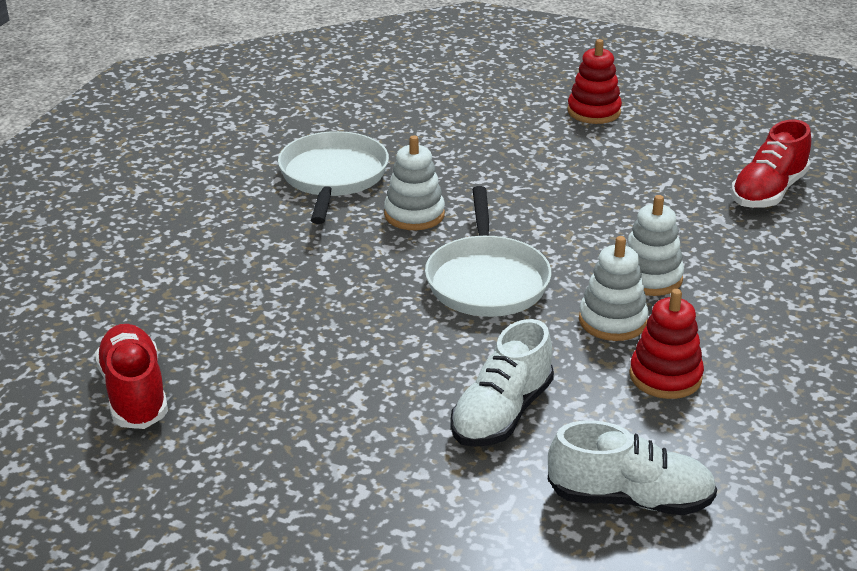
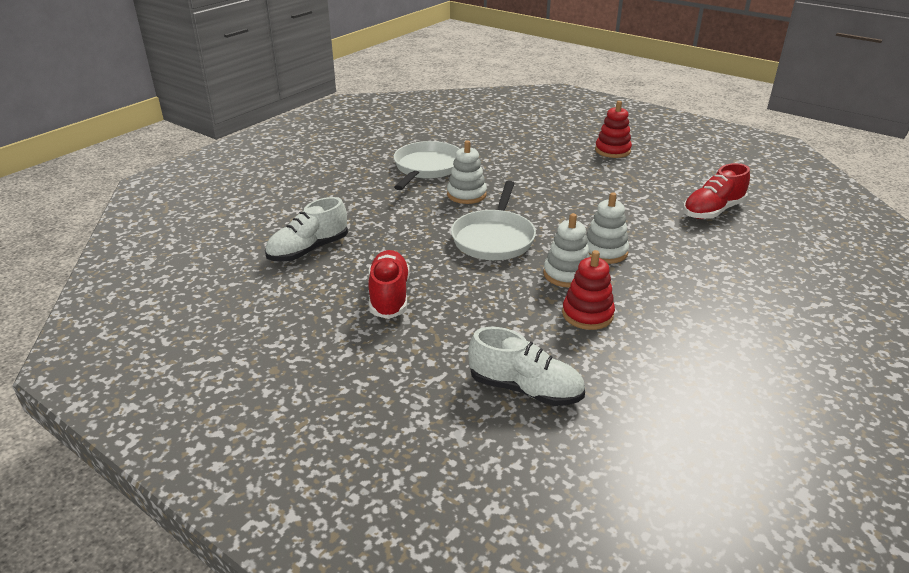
camera: 15 degrees right, 0 degrees up
red shoe [95,324,168,429] -> red shoe moved to [368,250,409,319]
white shoe [450,319,554,447] -> white shoe moved to [265,197,348,262]

